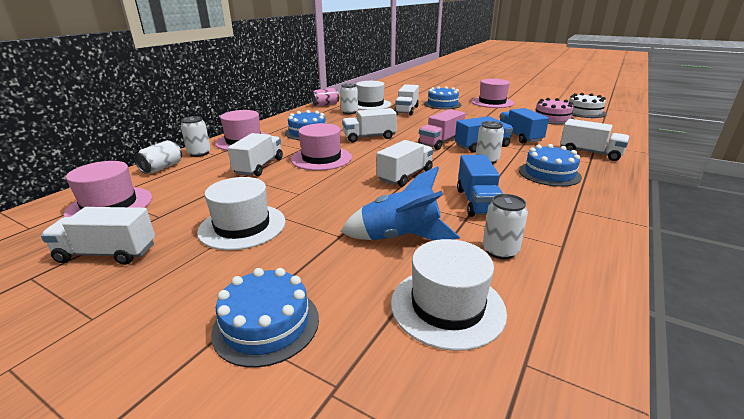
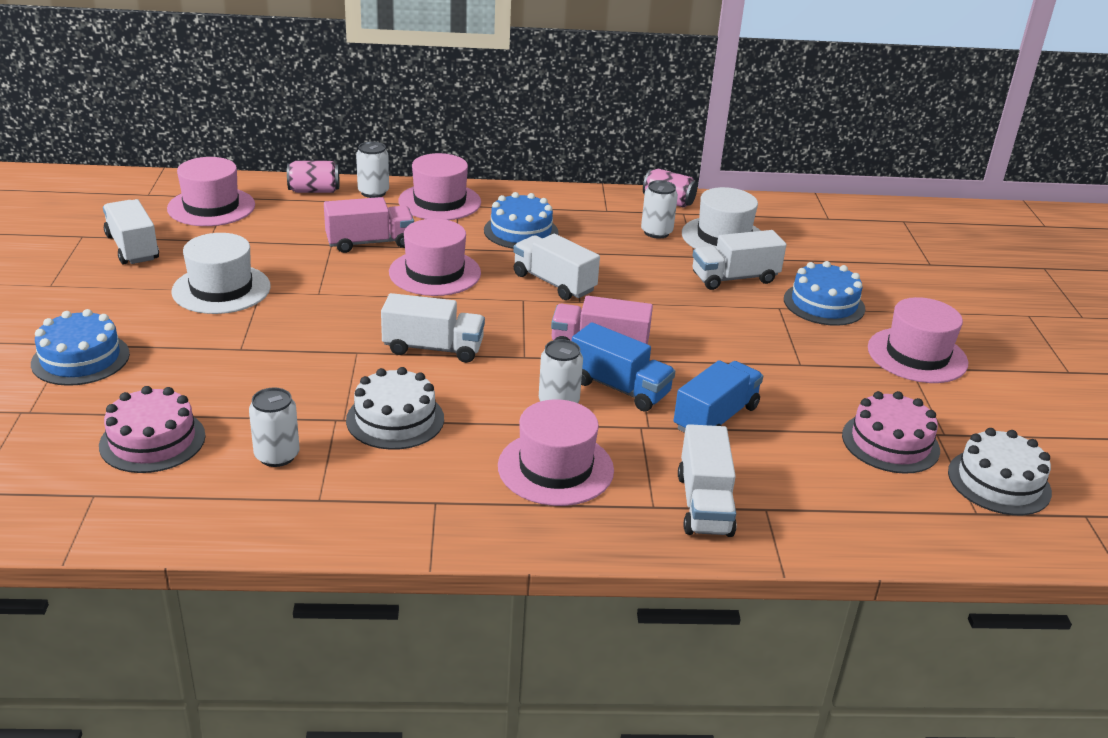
camera: 55 degrees right, 5 degrees up
white can [134,140,182,174] -> pink can [287,161,339,193]
white truck [228,133,283,176] -> pink truck [324,197,414,253]
blue rocket [340,166,460,241] -> none
white hat [391,239,507,351] -> pink cake [99,386,206,473]
blue truck [457,155,503,217] -> white cake [346,367,444,450]
blue cake [519,144,582,187] -> pink hat [498,399,614,506]

